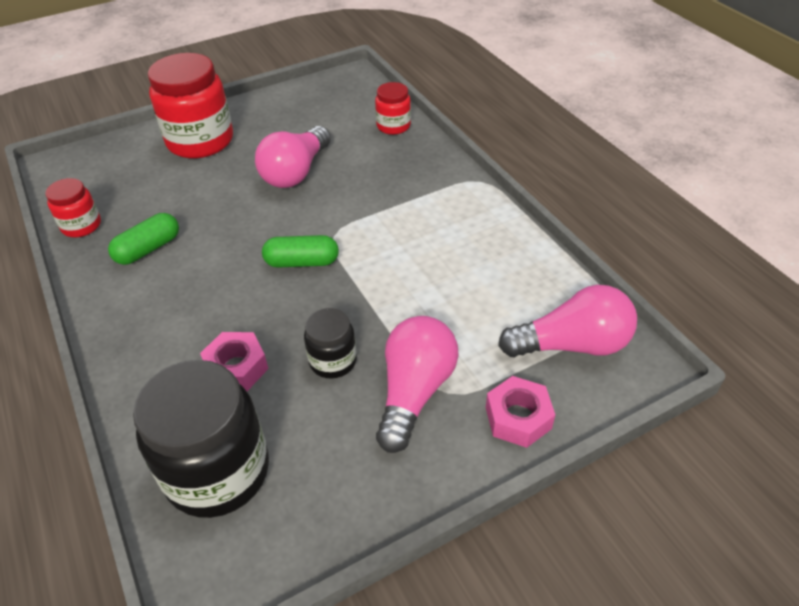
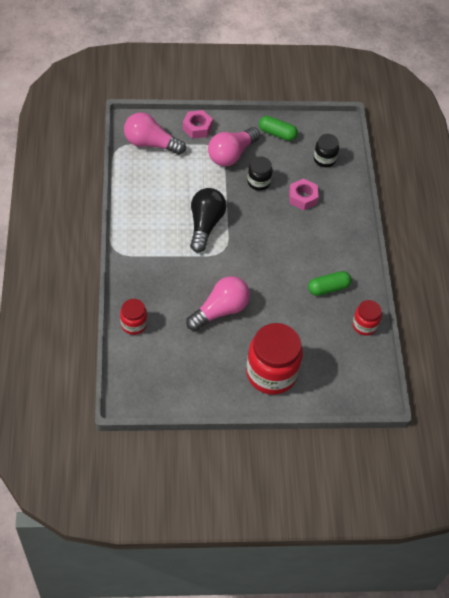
camera: 160 degrees left, 10 degrees up
black jar [133,360,269,518] -> black jar [314,134,339,167], size x0.52
green capsule [262,235,339,268] -> green capsule moved to [259,116,298,141]
none -> black light bulb [190,188,227,253]

